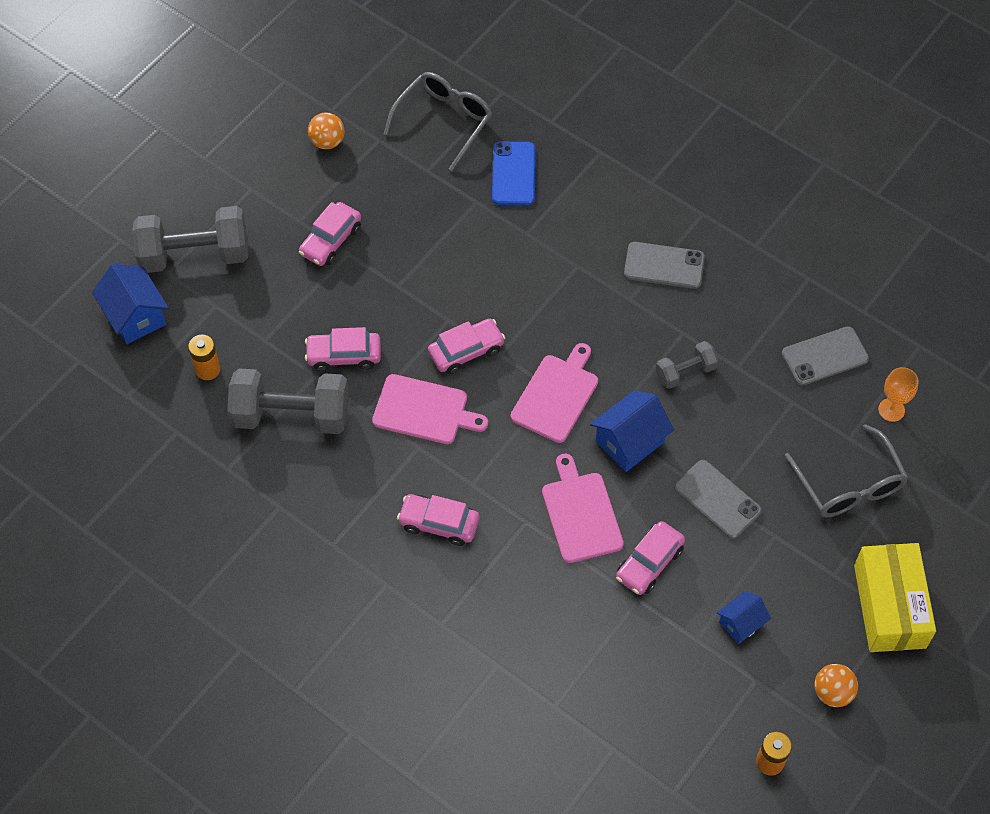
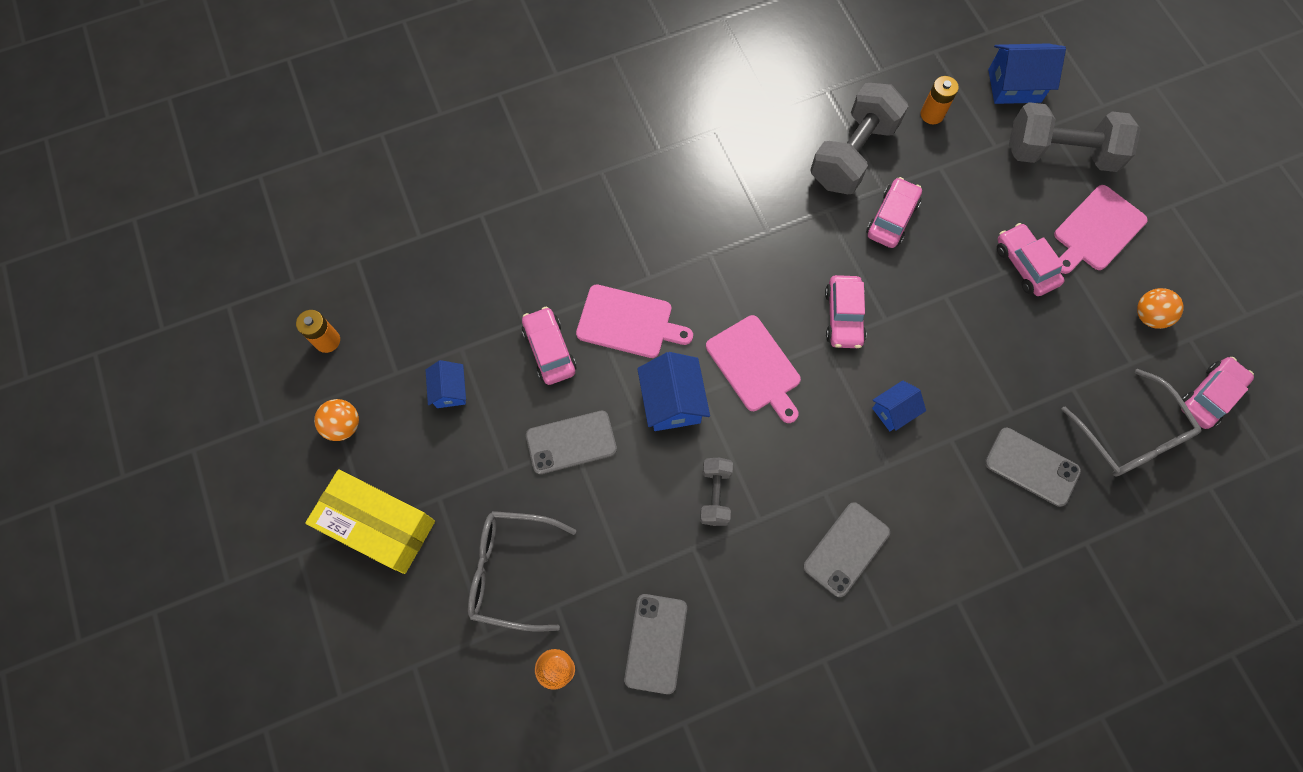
camera: 120 degrees right, 10 degrees up
grey dumbbell [132,206,248,273] -> grey dumbbell turned 75 degrees clockwise [1009,102,1141,172]
pink cutting board [372,374,488,444] -> pink cutting board moved to [1054,185,1148,274]
pink car [397,494,479,546] -> pink car moved to [1181,357,1254,429]
blue phone [492,142,535,205] -> grey phone [985,428,1081,507]
none -> blue house [872,380,926,431]

